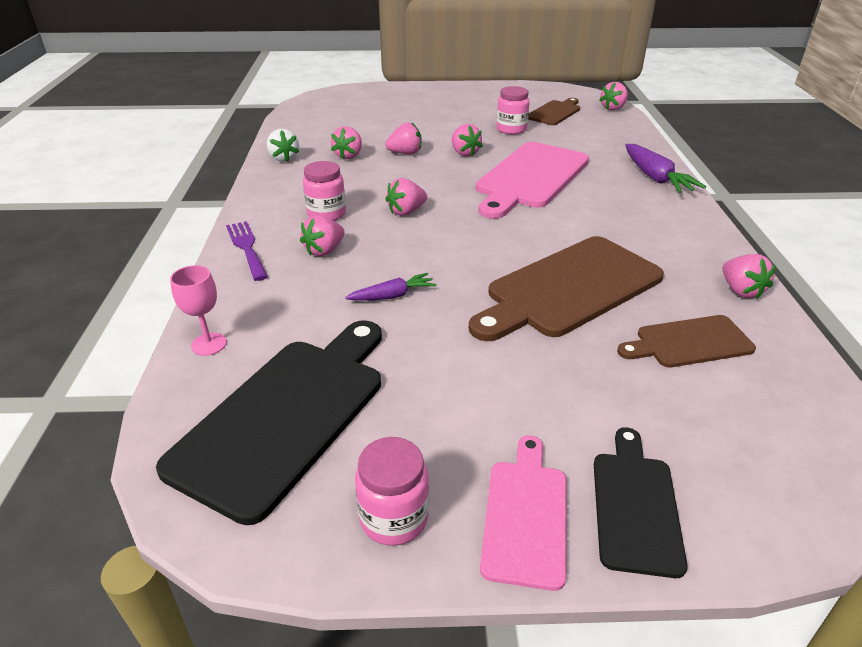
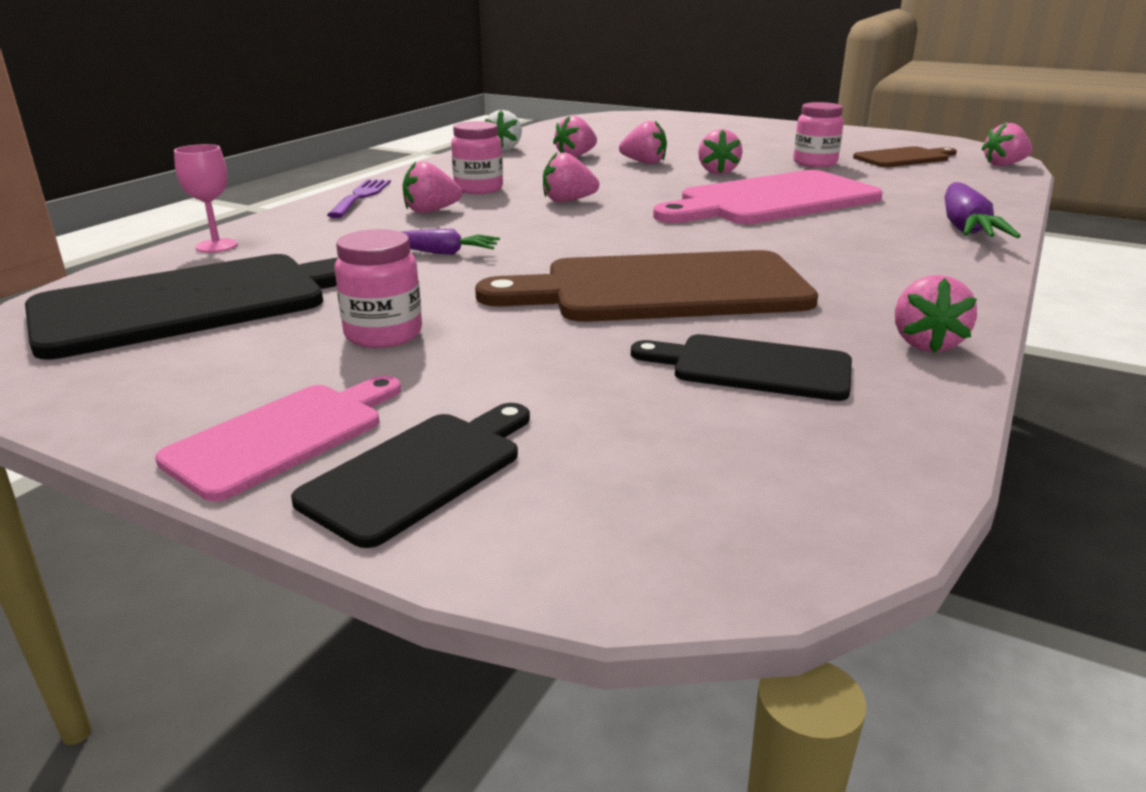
camera: 30 degrees right, 10 degrees down
pink jar [355,437,429,546] -> pink jar moved to [335,229,422,348]
brown cutting board [617,315,756,368] -> black cutting board [631,334,852,401]

